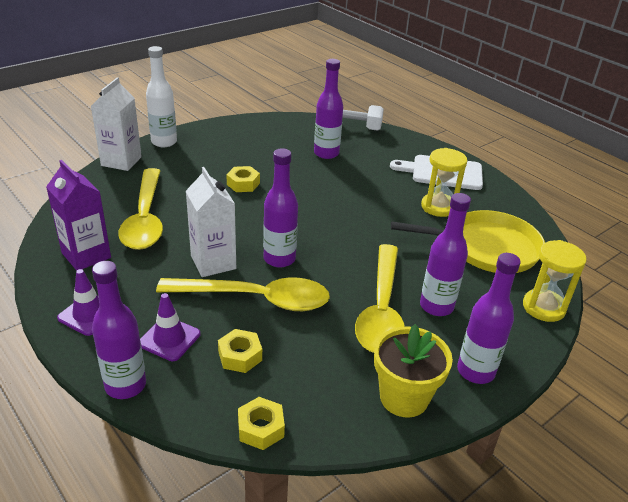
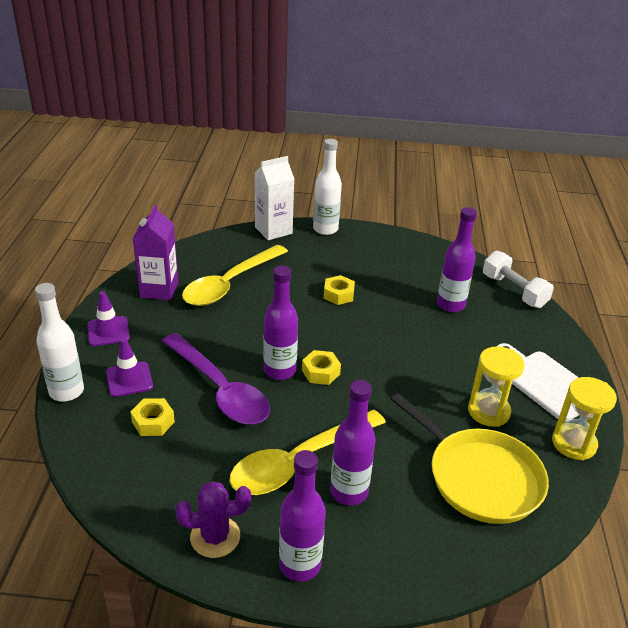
camera: 45 degrees right, 0 degrees up
purple bottle [92,261,146,399] -> white bottle [35,283,84,402]
yellow spoon [156,277,330,311] -> purple spoon [162,333,270,424]
white carton [186,167,236,277] -> none
yellow nut [238,397,285,450] -> yellow nut moved to [302,350,341,385]
yellow flower pot [374,324,453,418] -> purple cactus [175,481,251,558]
yellow hourglass [523,240,587,322] -> yellow hourglass moved to [552,377,617,461]

